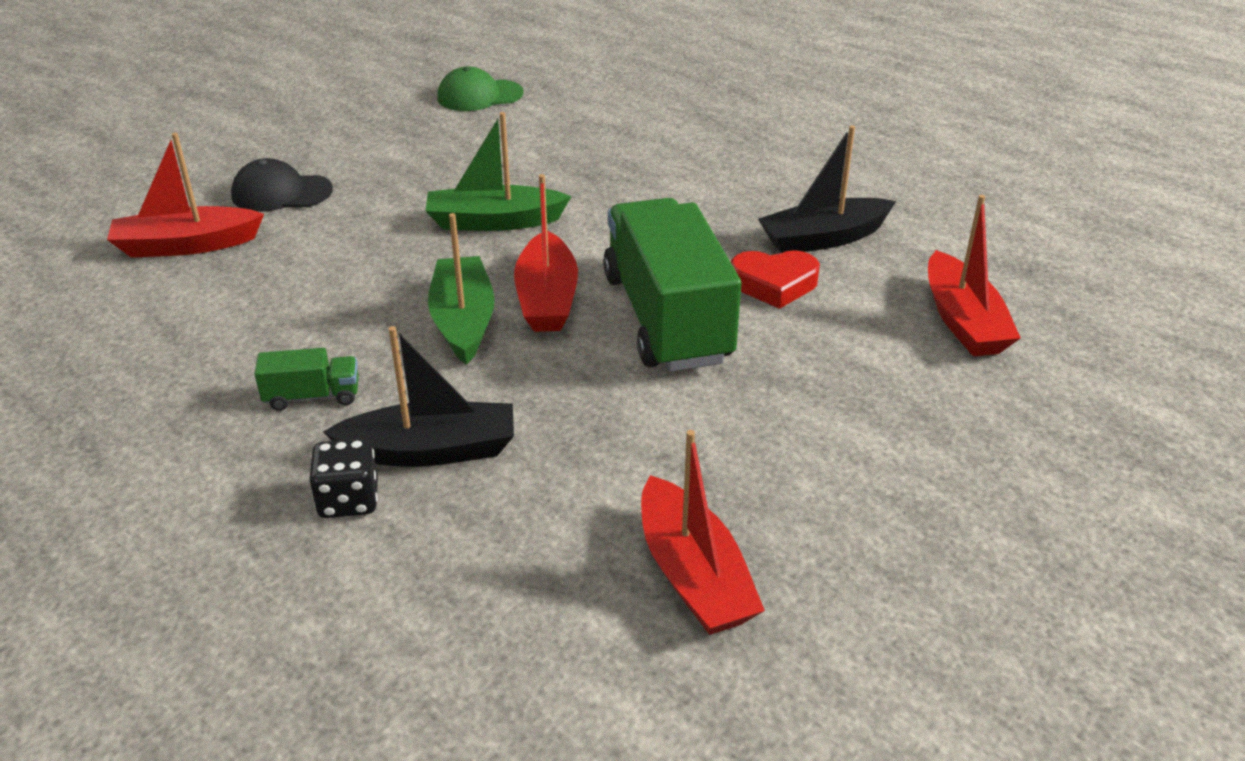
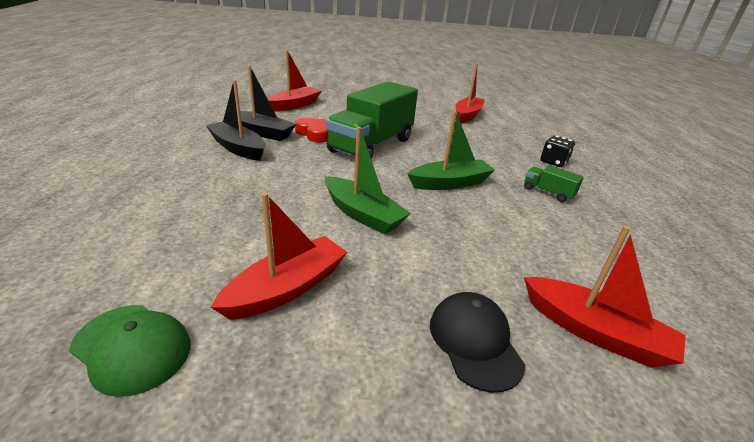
camera: 135 degrees left, 5 degrees down
black cap [231,158,333,212] -> black cap turned 150 degrees counterclockwise [430,292,525,393]
black boat [323,326,514,467] -> black boat moved to [206,80,265,161]
green boat [428,213,495,365] -> green boat turned 150 degrees counterclockwise [407,110,495,190]
red boat [514,174,578,332] -> red boat moved to [211,192,347,320]

